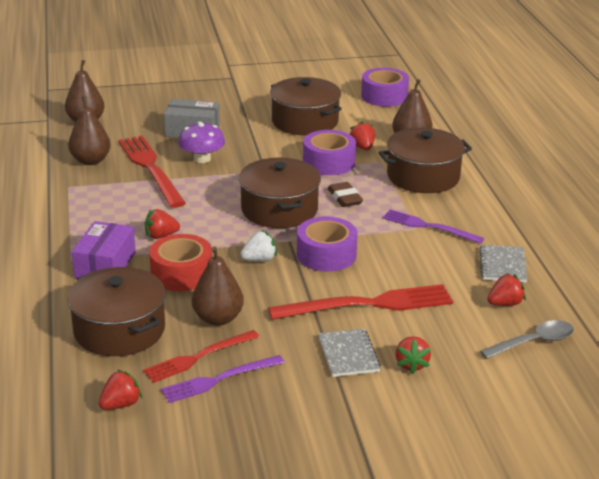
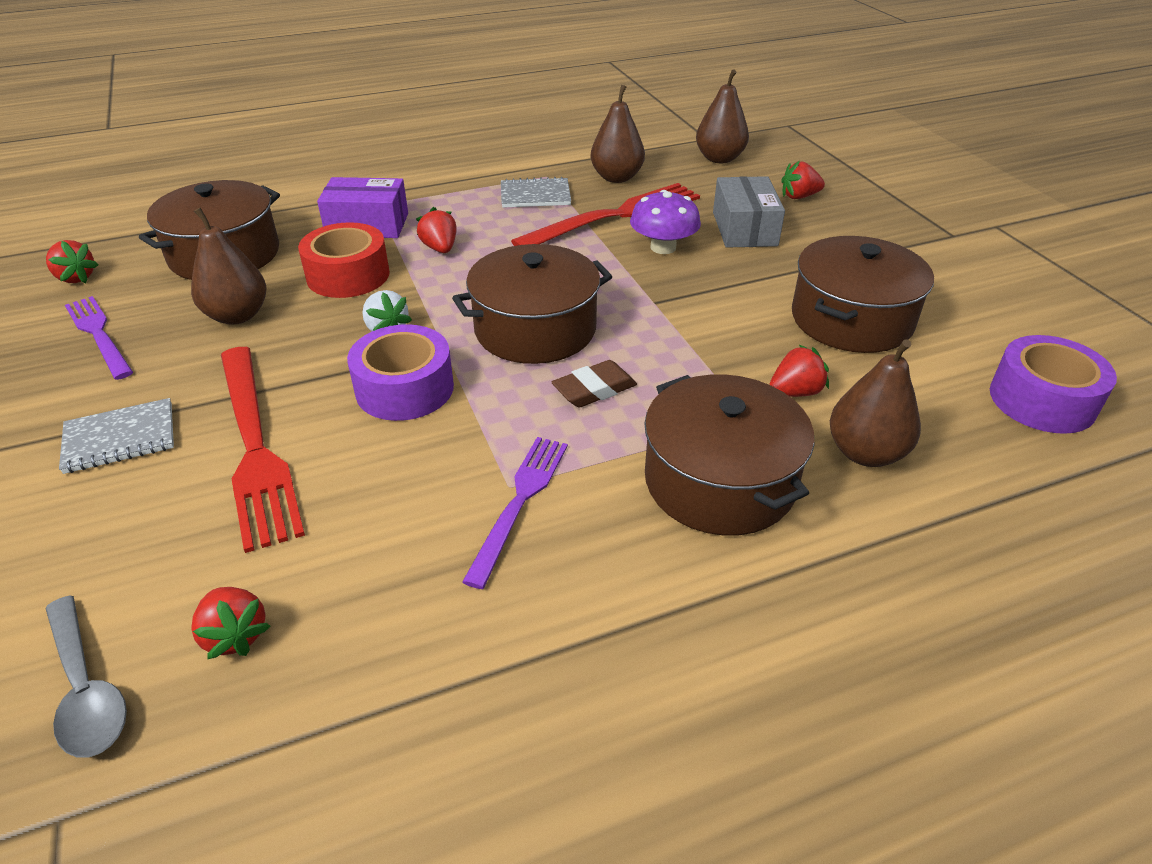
camera: 80 degrees right, 10 degrees up
red fork [143,330,259,383] -> none
purple tape [303,130,356,175] -> none
red strawberry [395,336,431,374] -> red strawberry moved to [781,161,825,199]
grey notebook [479,245,528,283] -> grey notebook moved to [501,177,571,208]

